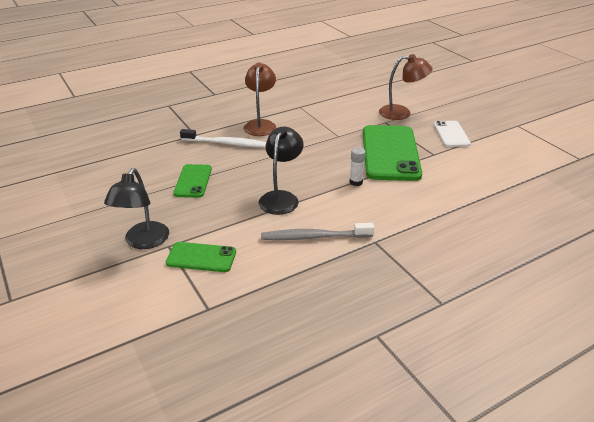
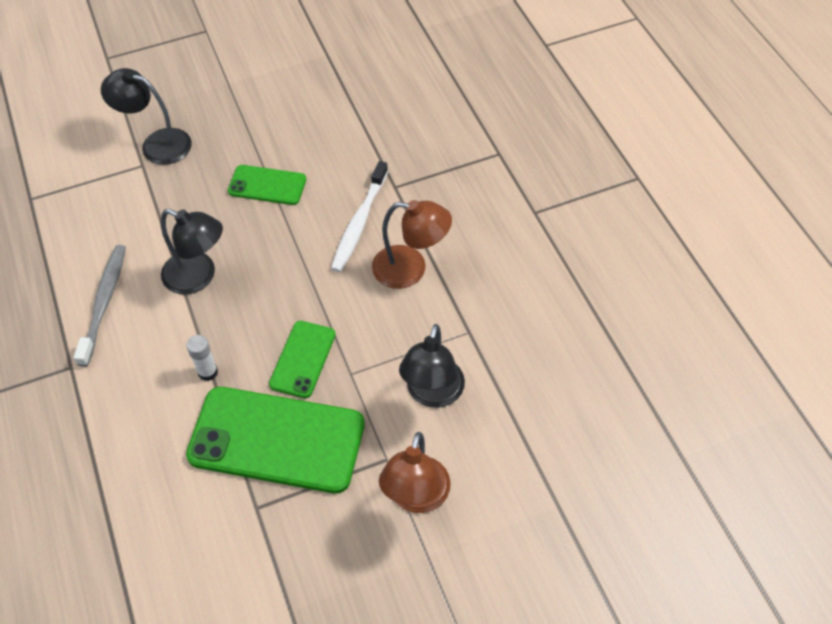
camera: 100 degrees right, 20 degrees up
green phone [166,242,236,272] -> green phone moved to [269,321,336,398]
white phone [434,121,471,147] -> none
none -> black lamp [399,324,465,408]

